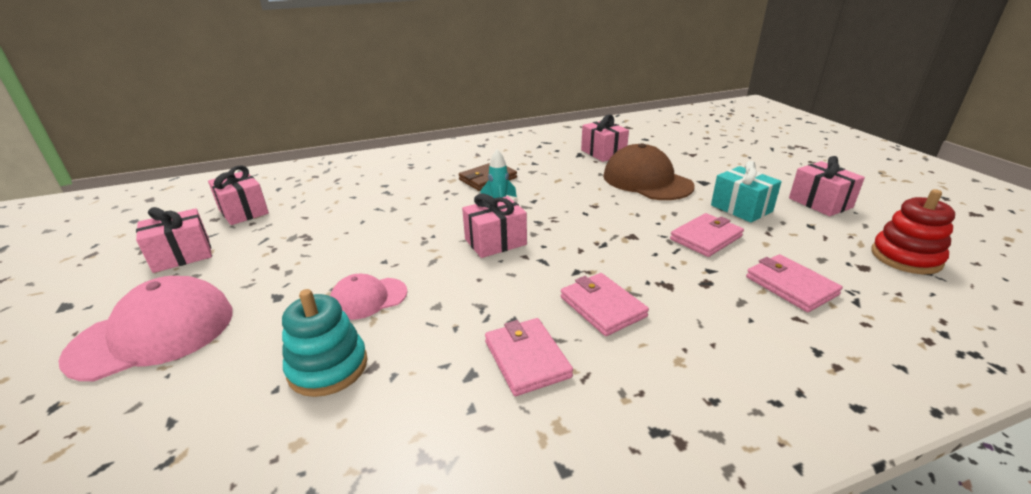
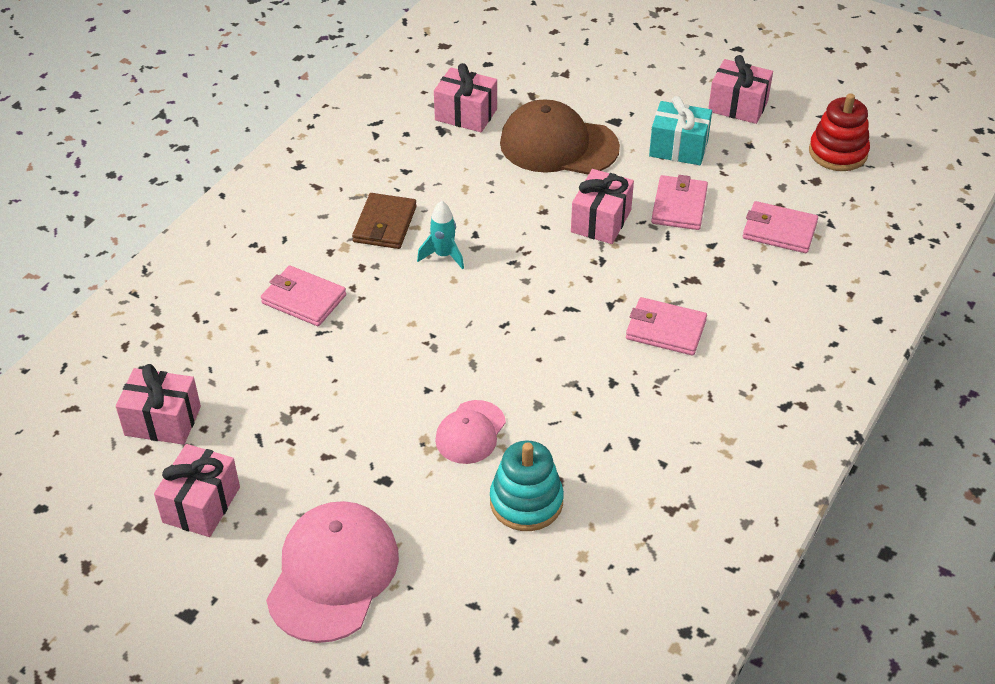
camera: 40 degrees left, 15 degrees up
pink gift [462,194,527,258] -> pink gift moved to [571,169,634,244]
pink wallet [485,318,573,396] -> pink wallet moved to [261,265,346,326]

